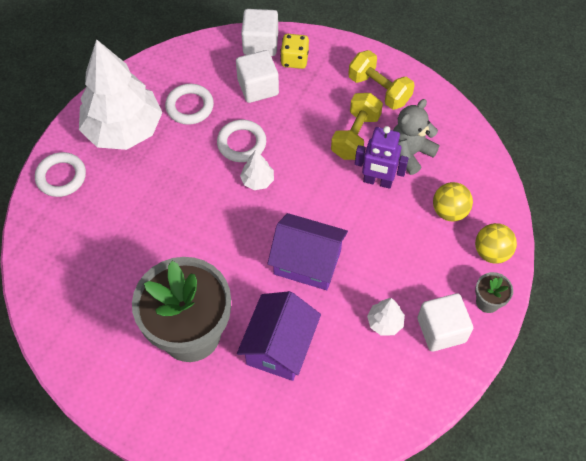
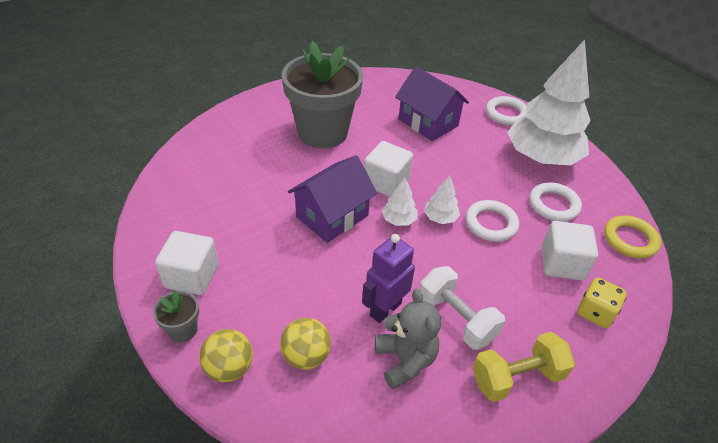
camera: 115 degrees right, 15 degrees down
purple house [237,291,321,381] -> purple house moved to [395,66,469,141]
white cube [241,9,278,56] -> white cube moved to [364,141,413,197]
yellow dumbbell [331,93,383,160] -> white dumbbell [419,266,505,350]
white tree [367,298,405,336] -> white tree moved to [382,177,418,226]
none -> yellow ring [604,216,661,258]

